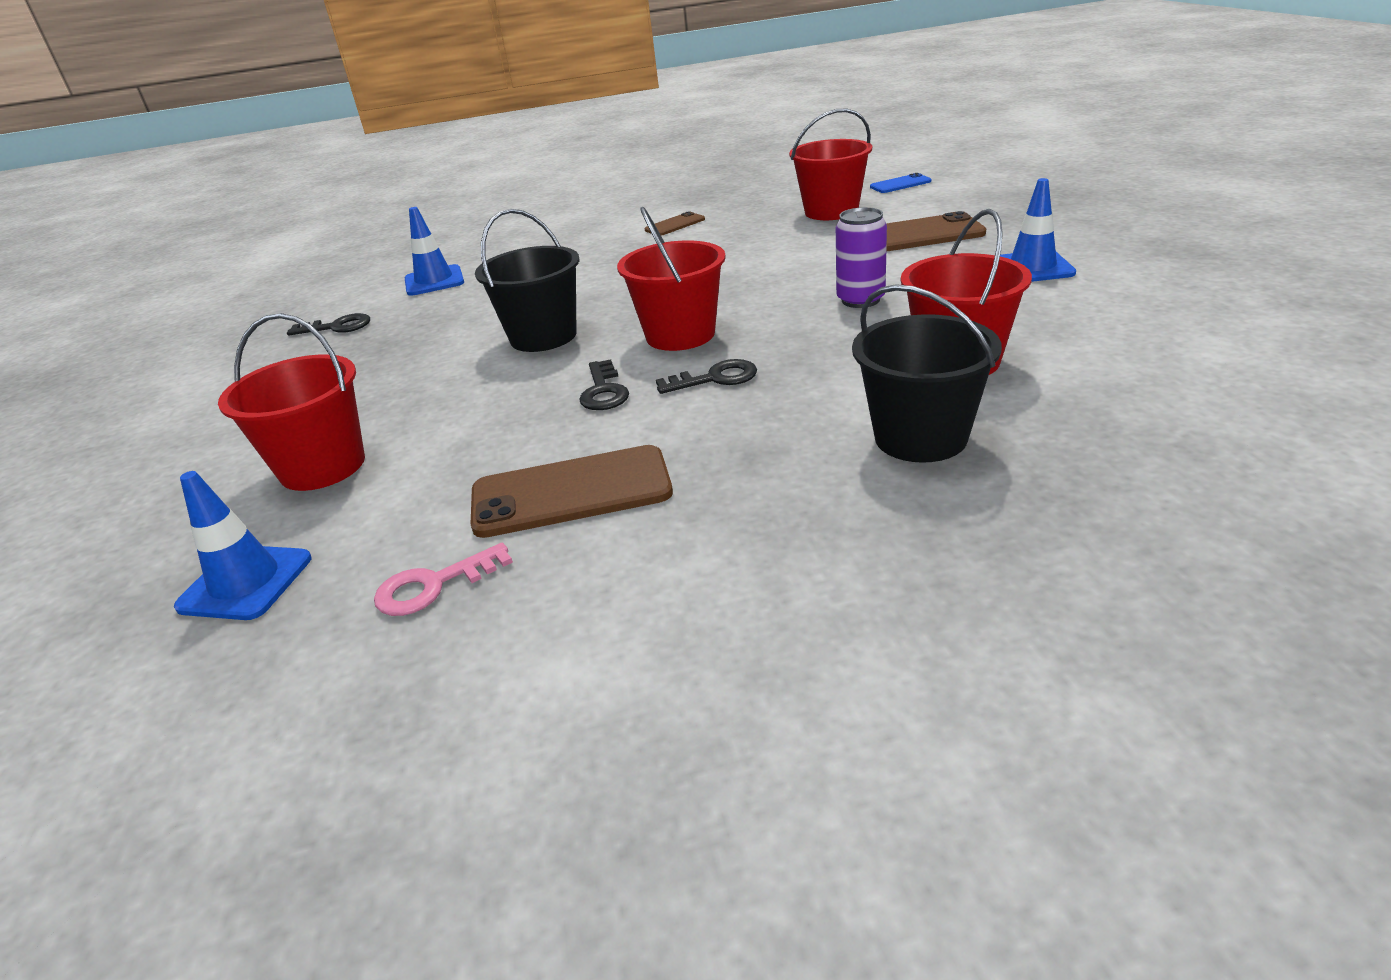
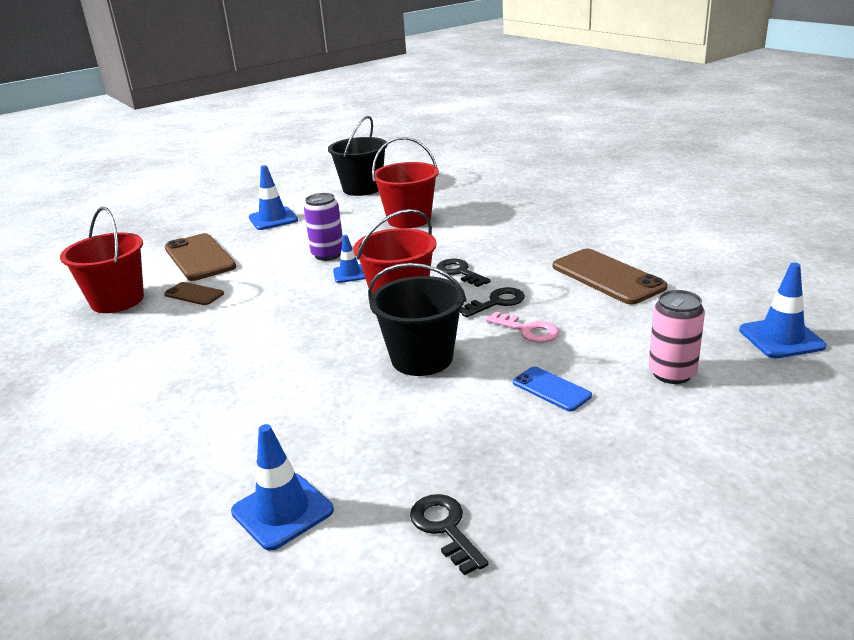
camera: 115 degrees left, 5 degrees down
red bucket [218,313,365,491] -> pink can [648,290,705,384]
pink key [374,543,513,616] -> pink key moved to [486,312,559,343]
brown phone [645,211,705,236] -> brown phone moved to [164,282,224,305]
black bucket [852,284,1002,463] -> black bucket moved to [328,116,387,196]
blue phone [870,173,931,193] -> blue phone moved to [513,367,592,411]
none -> blue traffic cone [333,235,365,283]

